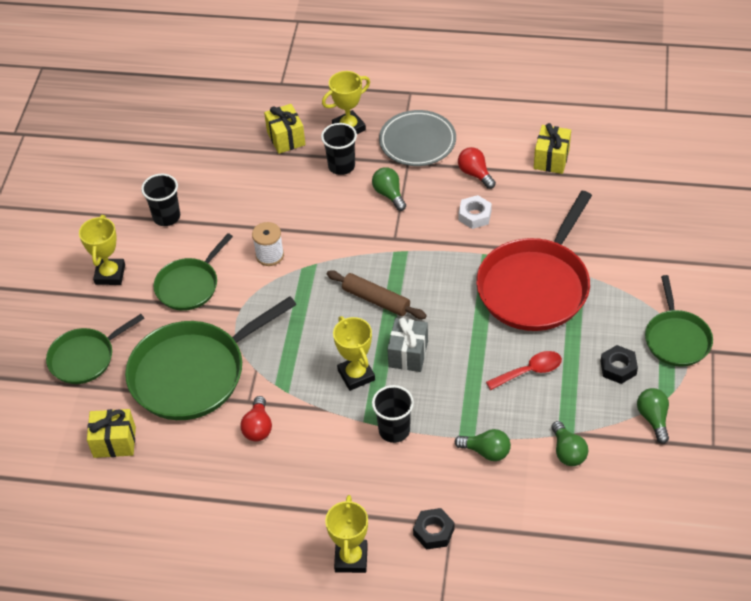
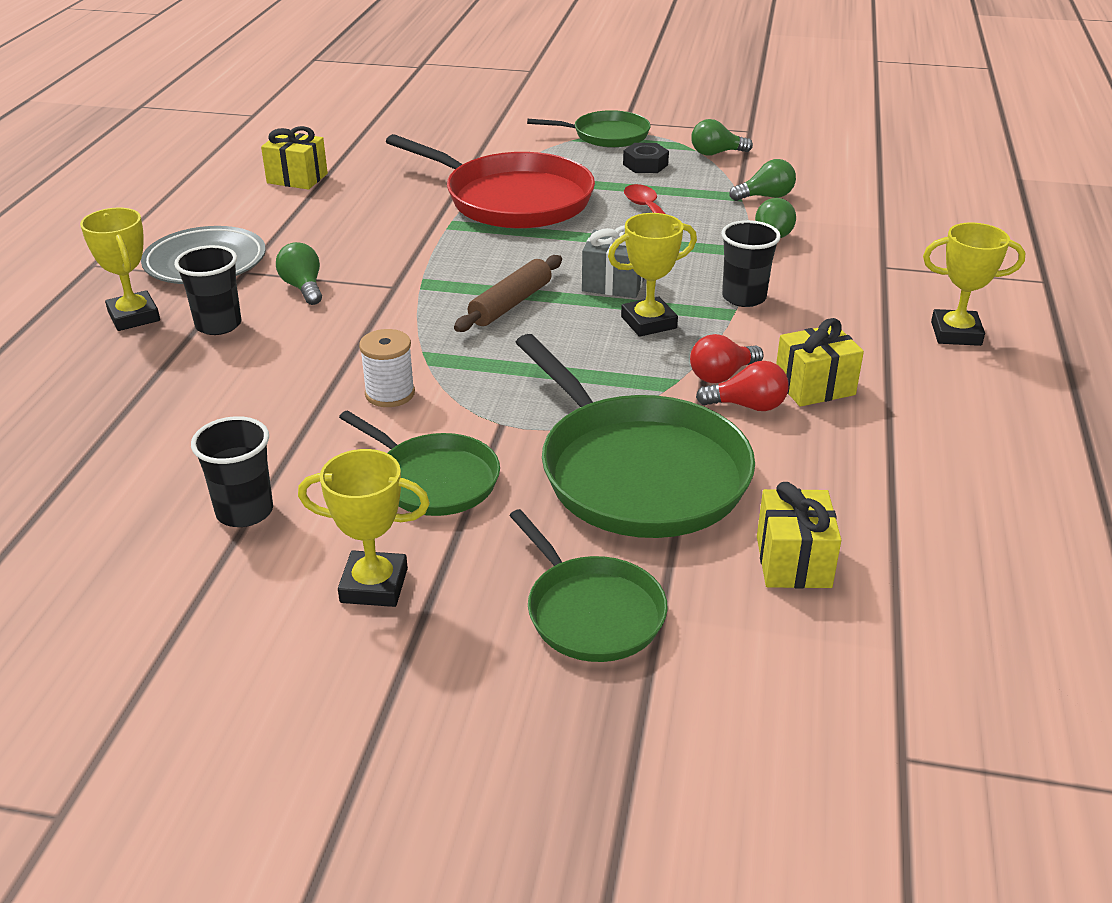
camera: 90 degrees left, 15 degrees down
yellow gift [264,104,305,154] -> yellow gift moved to [776,318,864,407]
green light bulb [372,167,406,211] -> green light bulb turned 90 degrees clockwise [276,242,322,305]
black nut [413,508,454,550] -> none
red light bulb [458,147,496,189] -> red light bulb moved to [690,334,764,383]
white nut [458,195,492,229] -> none

